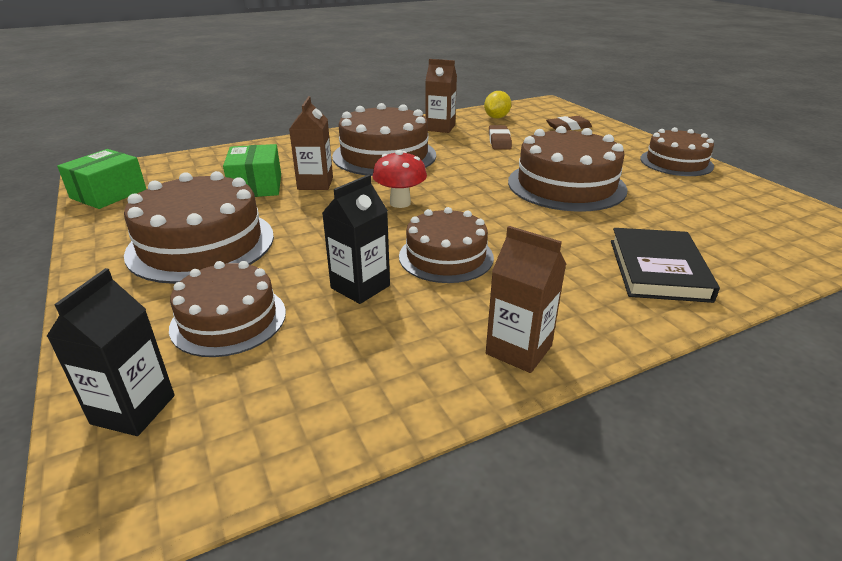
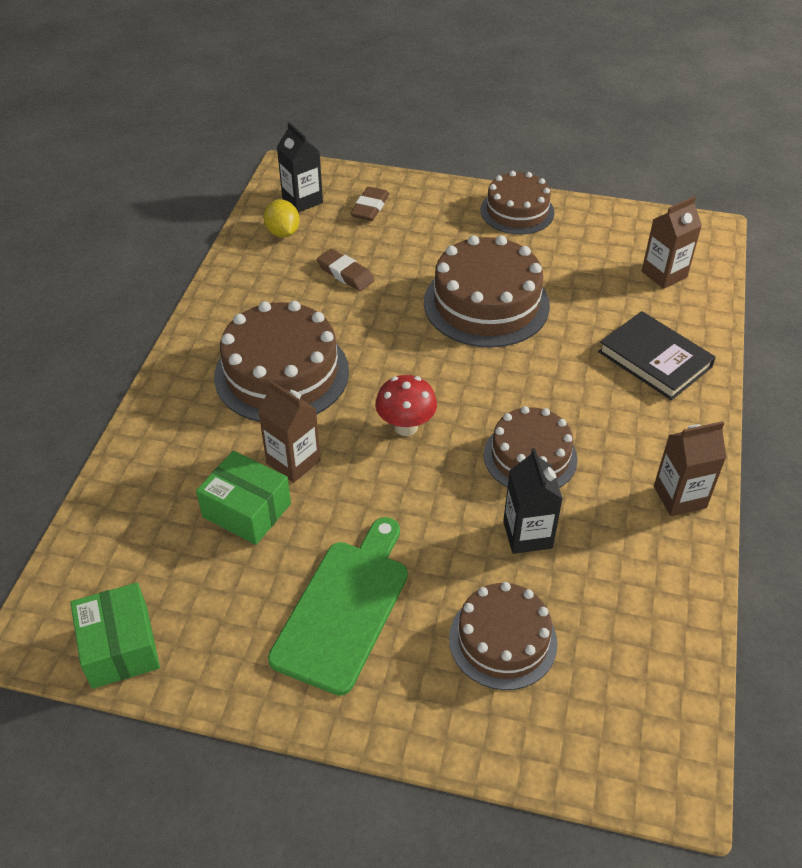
camera: 50 degrees left, 15 degrees up
black carton [46,268,175,436] -> black carton moved to [277,122,323,213]
brown cake [124,171,274,284] -> green cutting board [268,517,408,696]
brown carton [425,59,457,133] -> brown carton moved to [642,196,702,289]

